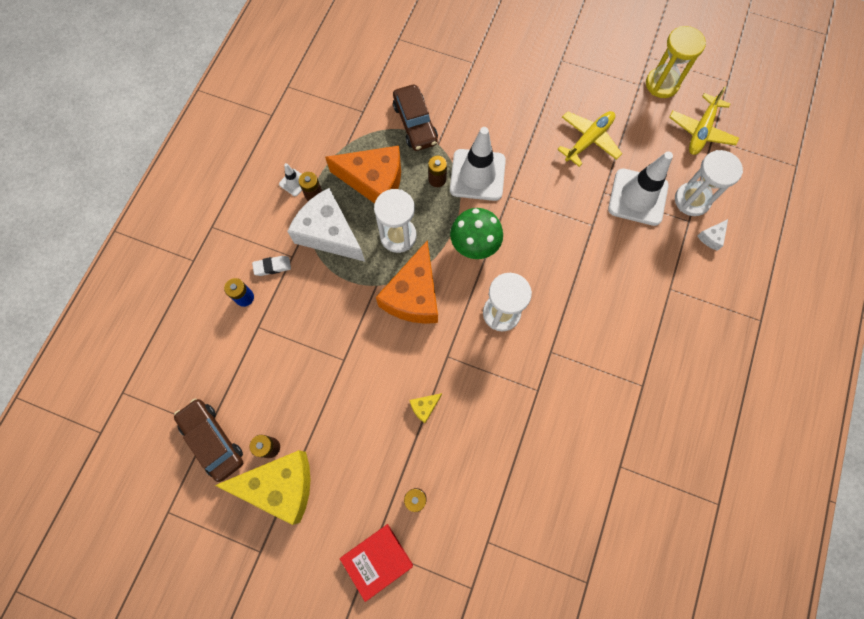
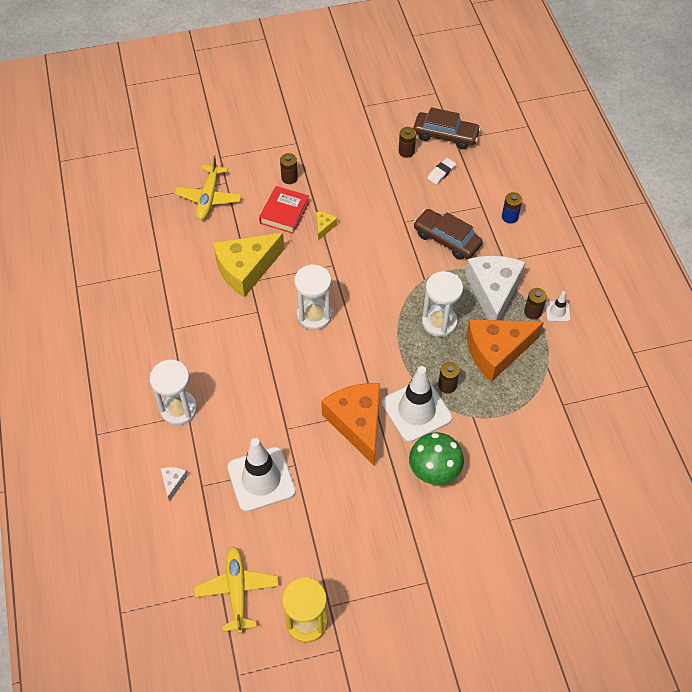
camera: 145 degrees right, 15 degrees down
yellow cheese [215,450,311,525] -> yellow cheese moved to [213,233,284,297]
white eraser [252,256,291,276] -> white eraser moved to [427,158,456,185]
white cheese [287,188,365,262] -> white cheese turned 90 degrees counterclockwise [465,256,526,320]
red book [340,524,413,602] -> red book moved to [259,186,309,234]
orange cheese [376,240,438,324] -> orange cheese moved to [321,383,380,465]
brown car [393,85,438,151] -> brown car moved to [413,209,483,260]
green mushroom [450,208,503,259] -> green mushroom moved to [409,432,464,485]
yellow plane [557,111,622,167] -> yellow plane moved to [174,155,241,220]
white hourglass [675,150,743,216] -> white hourglass moved to [150,360,197,425]

